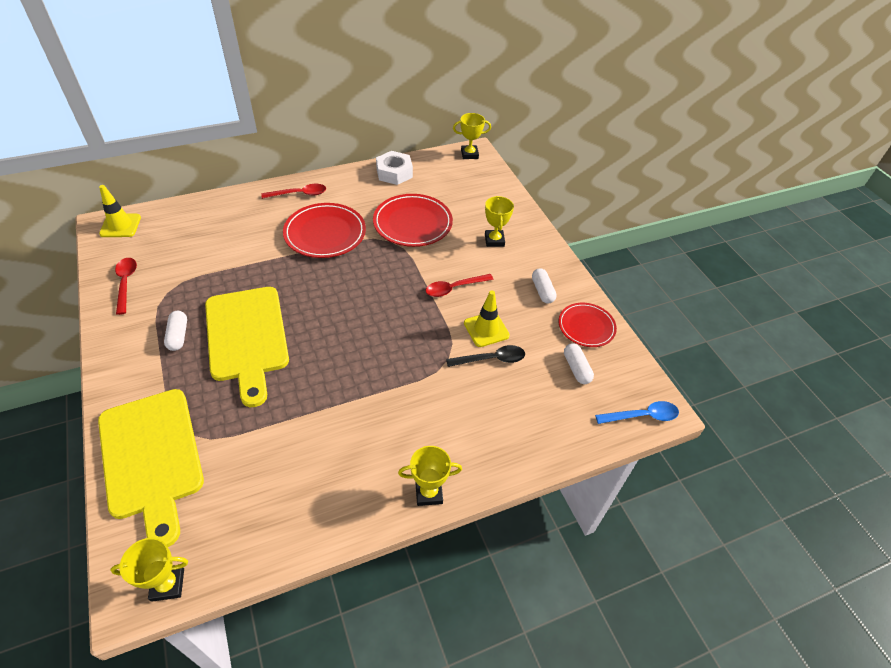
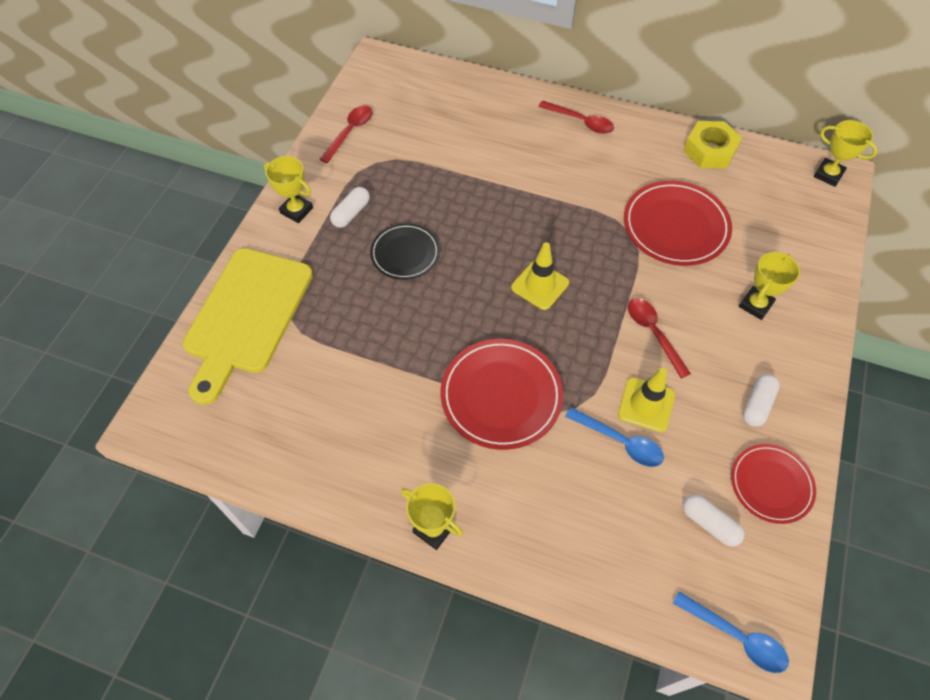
camera: 45 degrees right, 10 degrees up
yellow traffic cone [99,185,141,237] -> yellow traffic cone moved to [511,242,569,310]
yellow trophy [110,538,188,602] -> yellow trophy moved to [264,156,313,223]
yellow cutting board [205,287,289,407] -> black plate [370,223,440,280]
red plate [283,203,366,258] -> red plate moved to [441,339,563,450]
white nut [376,151,413,185] -> yellow nut [683,121,742,168]
red spoon [425,274,494,297] -> red spoon turned 45 degrees clockwise [628,298,691,379]
black spoon [446,345,525,367] -> blue spoon [565,407,664,467]
white capsule [564,343,594,384] -> white capsule turned 75 degrees counterclockwise [683,494,745,547]

